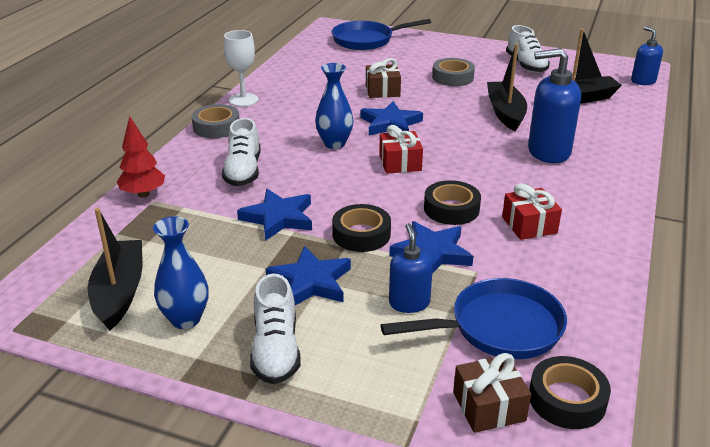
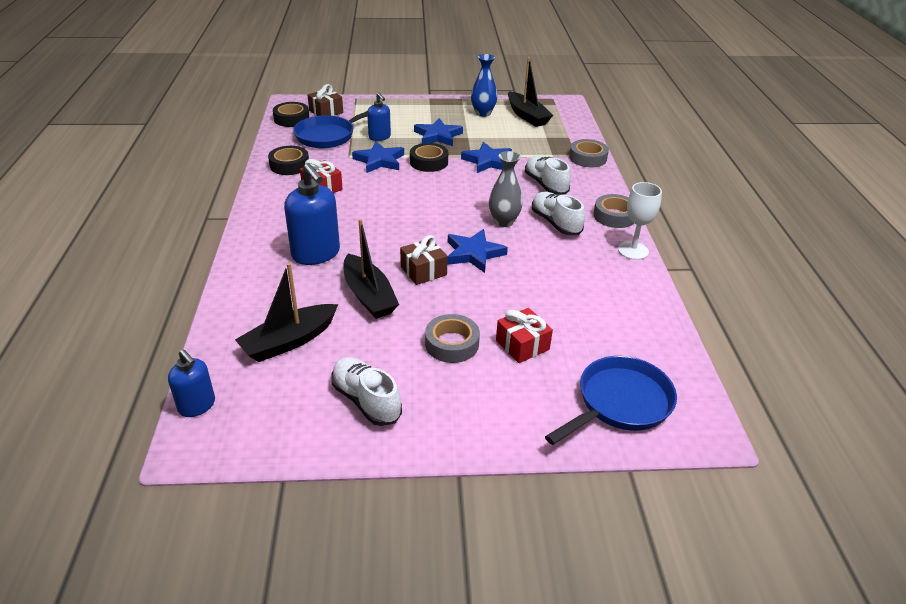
camera: 155 degrees right, 5 degrees up
red tree [117,116,165,198] -> grey tape [569,139,609,167]
white shoe [250,274,300,384] -> white shoe moved to [532,192,585,235]
blue vase [315,63,353,149] -> grey vase [489,151,523,227]
brown gift [366,58,401,98] -> brown gift moved to [400,235,448,285]
red gift [379,125,423,174] -> red gift moved to [496,308,553,363]
black tape [424,180,481,225] -> black tape moved to [268,146,309,175]
blue soap dispenser [528,48,581,163] -> blue soap dispenser turned 75 degrees clockwise [284,163,340,265]

